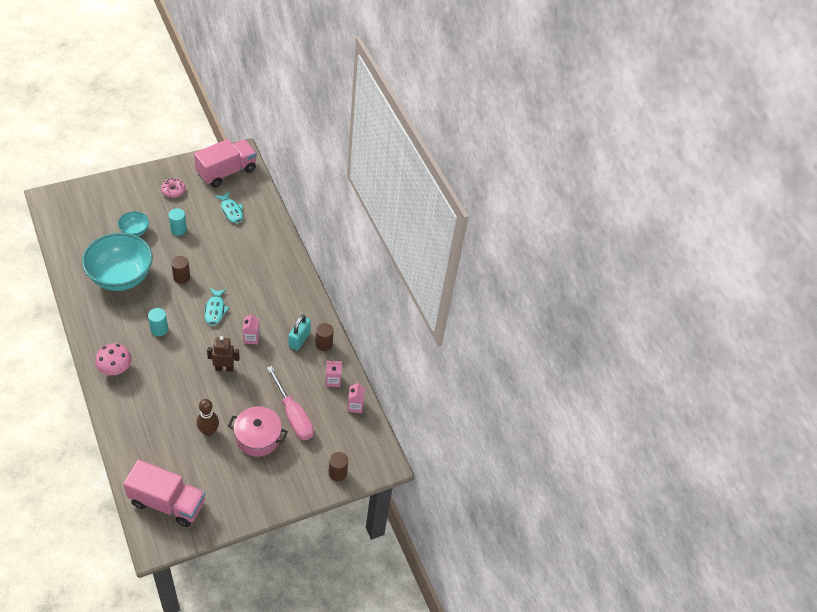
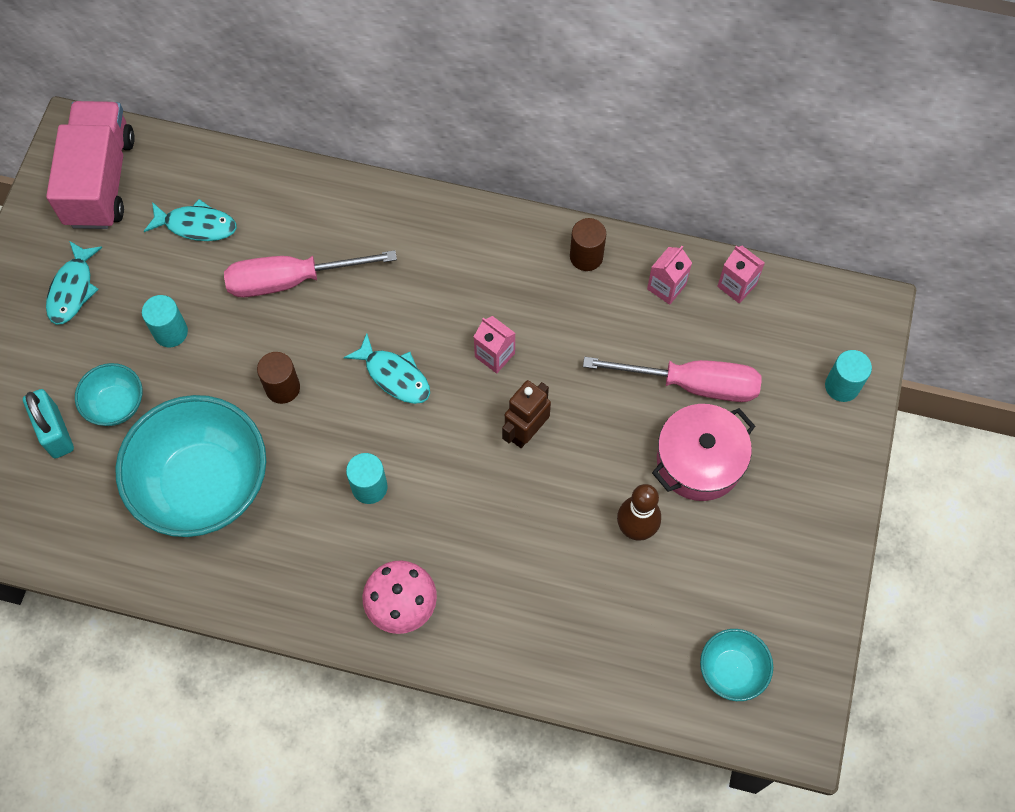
camera: 45 degrees left, 15 degrees up
pink truck [123,460,205,527] -> turquoise bowl [700,629,773,701]
pink donut [161,178,186,198] -> turquoise fish [46,241,103,325]
turquoise padlock [289,315,311,351] -> turquoise padlock moved to [23,389,74,459]
brown cylinder [328,452,348,481] -> turquoise cylinder [825,350,872,402]
none -> pink screwdriver [224,250,397,297]

